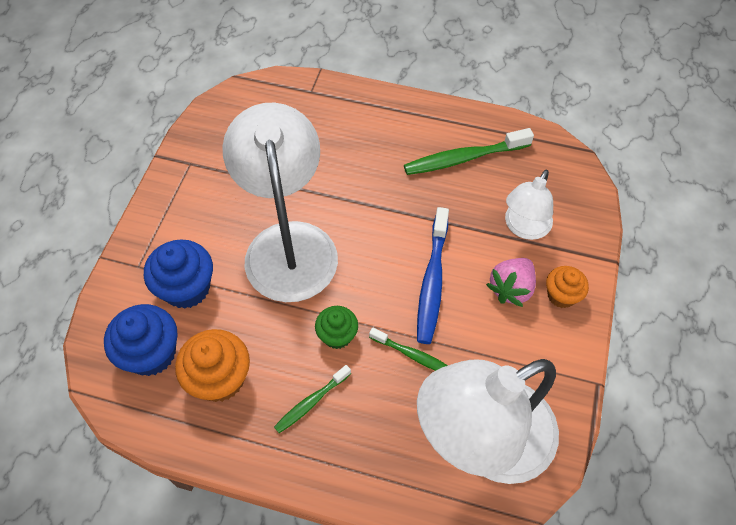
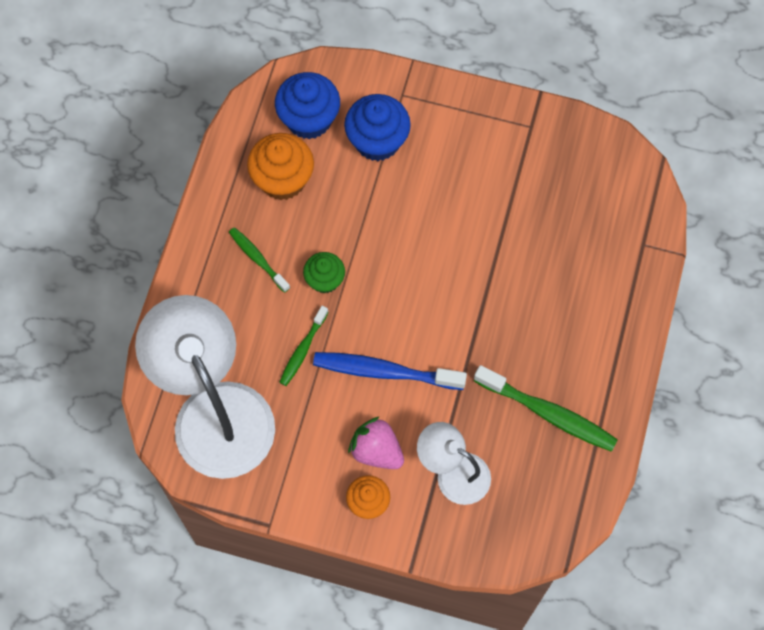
camera: 90 degrees right, 10 degrees up
white lamp [222,103,338,302] -> none
green toothbrush [404,128,534,175] -> green toothbrush turned 135 degrees clockwise [474,365,618,452]

